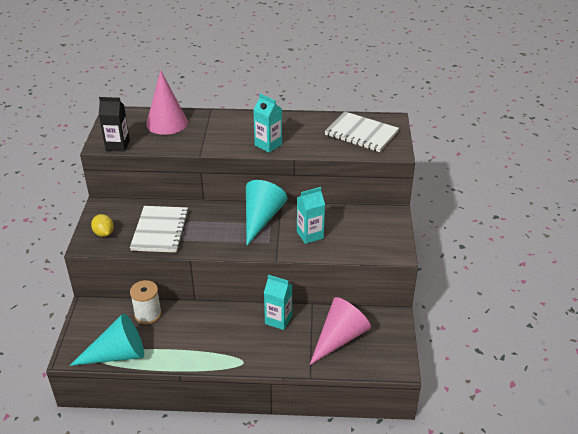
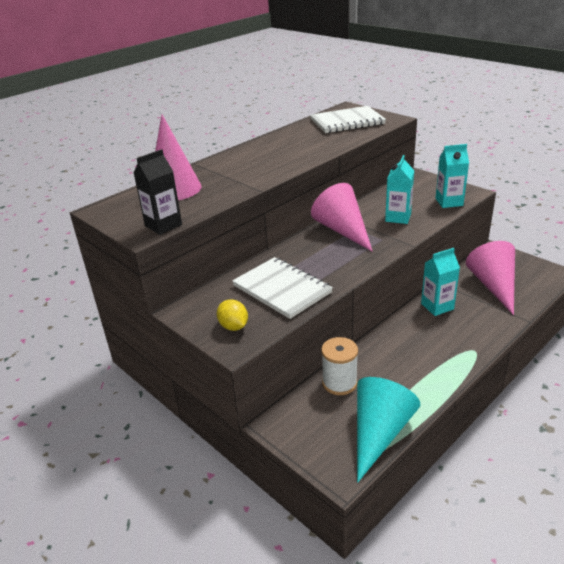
camera: 45 degrees left, 5 degrees down
yellow lemon [91,214,114,237] -> yellow lemon turned 45 degrees clockwise [217,300,248,331]
turquoise cone [246,180,287,245] -> pink cone [311,183,373,252]
turquoise carton [253,94,282,153] -> turquoise carton moved to [435,144,469,208]

